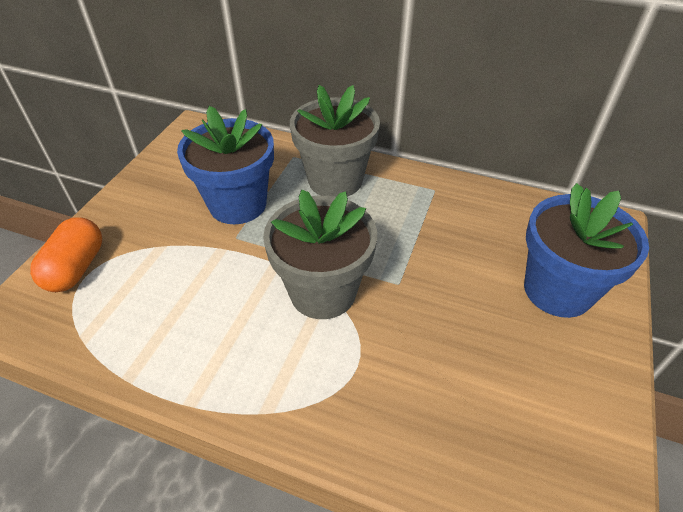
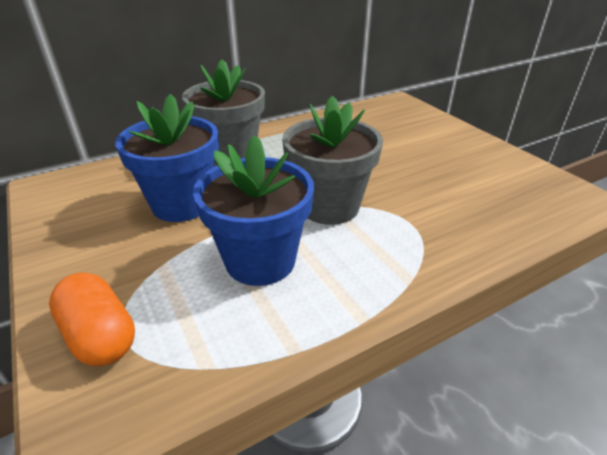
camera: 50 degrees left, 10 degrees down
blue flower pot [524,183,649,318] -> blue flower pot moved to [193,135,314,286]

